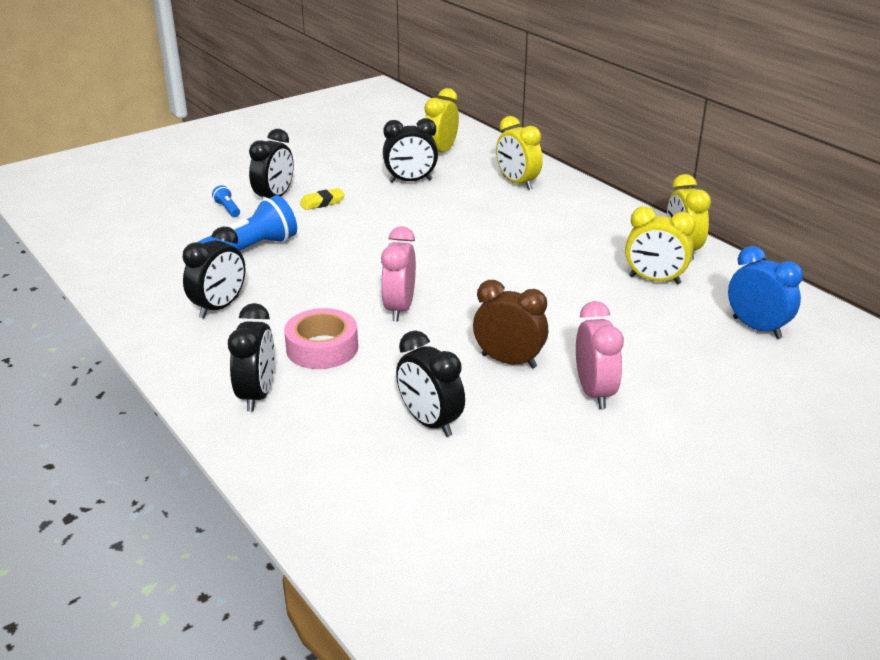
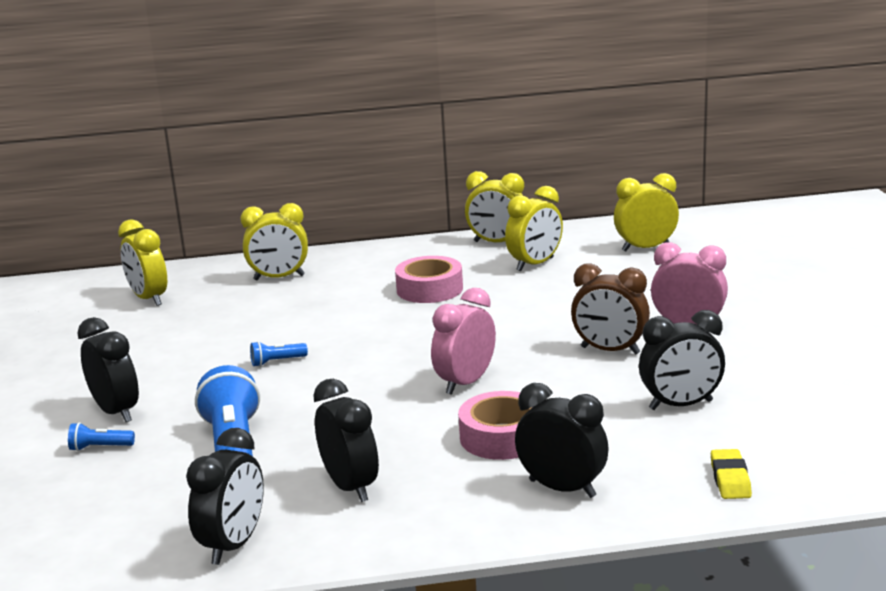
camera: 60 degrees left, 10 degrees down
yellow eraser [300,188,345,210] -> yellow eraser moved to [711,449,752,499]
pink clock [381,226,416,321] -> pink clock turned 90 degrees clockwise [431,288,496,395]
black clock [383,118,438,183] -> black clock moved to [186,428,264,565]
brown clock [473,280,548,369] -> brown clock turned 120 degrees counterclockwise [571,263,650,354]
blue clock [728,246,803,339] -> yellow clock [614,173,679,252]
none -> blue flashlight [250,341,308,367]
none -> pink tape [395,256,463,303]

